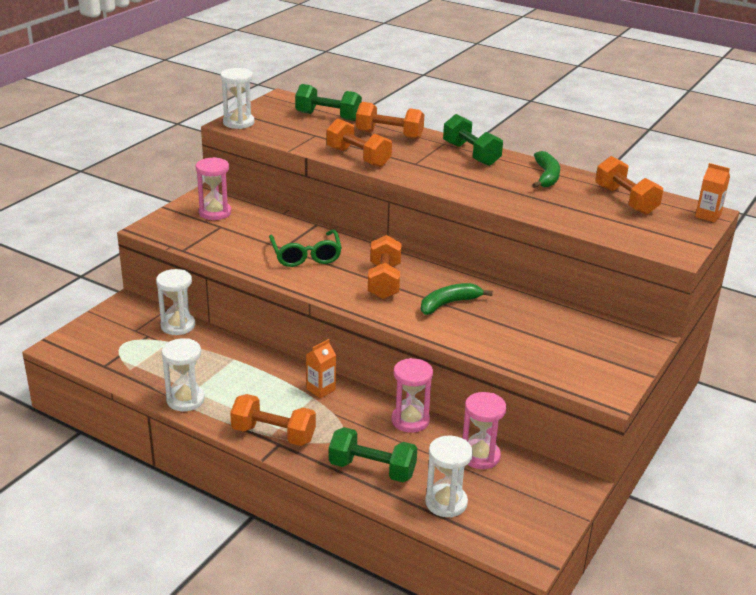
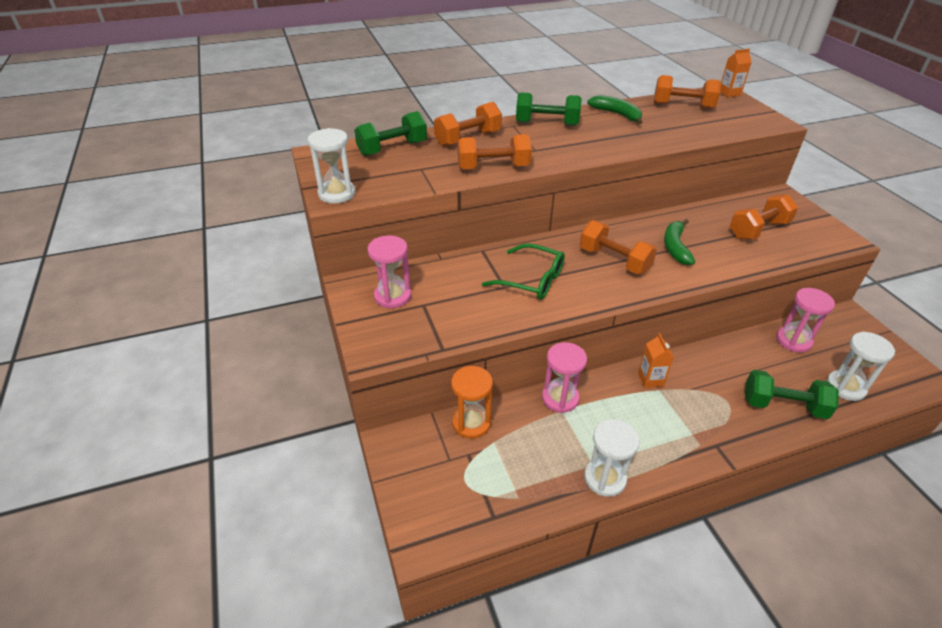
camera: 50 degrees left, 10 degrees up
white hourglass [156,269,195,335] -> orange hourglass [451,366,493,439]
orange dumbbell [230,394,316,446] -> orange dumbbell moved to [730,194,798,240]
green dumbbell [329,427,417,482] -> green dumbbell turned 45 degrees clockwise [745,370,839,419]
pink hourglass [392,358,433,433] -> pink hourglass moved to [542,342,587,413]

